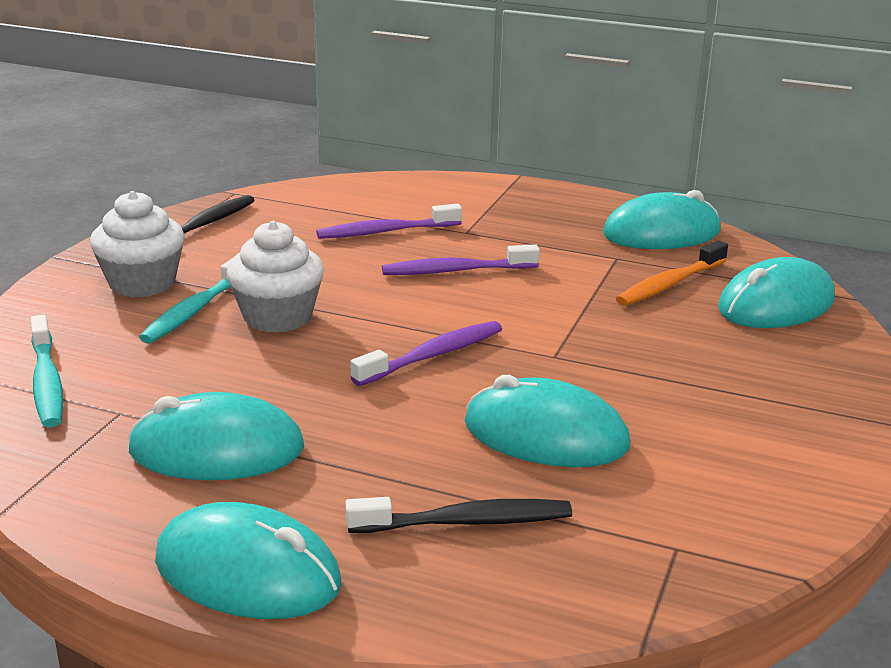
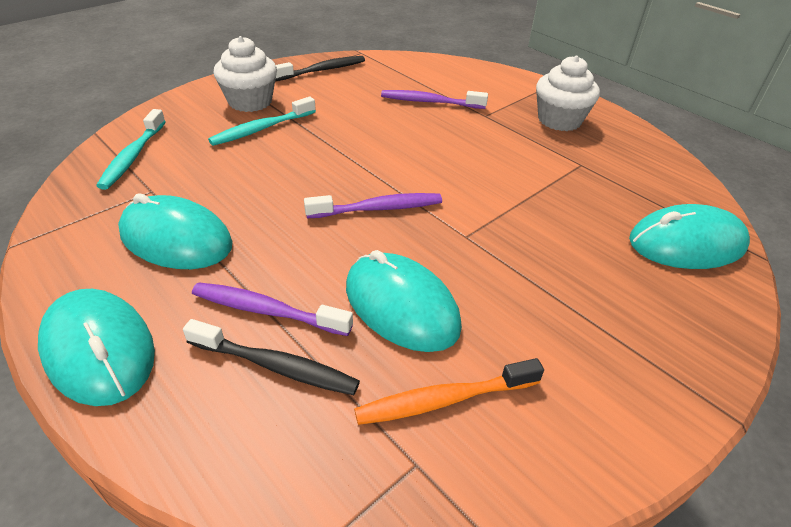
camera: 25 degrees right, 15 degrees up
white cupcake [226,221,324,333] -> white cupcake moved to [536,56,600,131]
purple toothbrush [382,244,540,275] -> purple toothbrush moved to [192,282,353,336]
turquoise mouse [603,190,721,249] -> none
orange toothbrush [616,240,728,306] -> orange toothbrush moved to [354,358,544,425]

